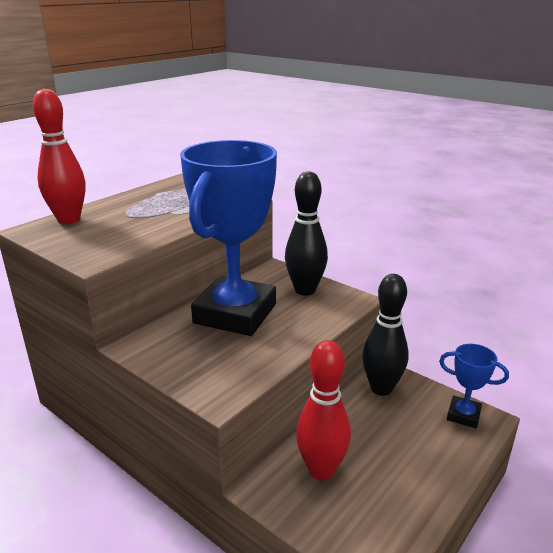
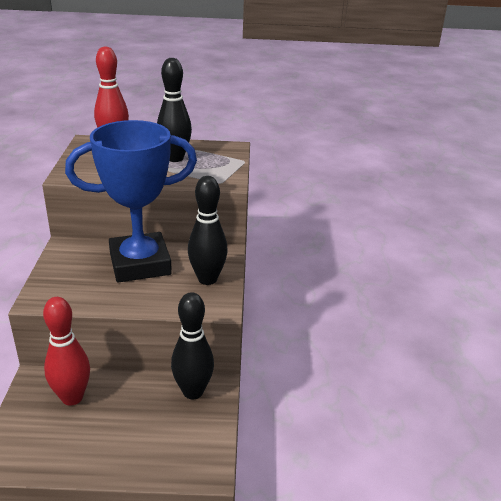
camera: 50 degrees right, 5 degrees up
blue trophy [439,344,509,428] -> none
none -> black bowling pin [157,58,192,162]

